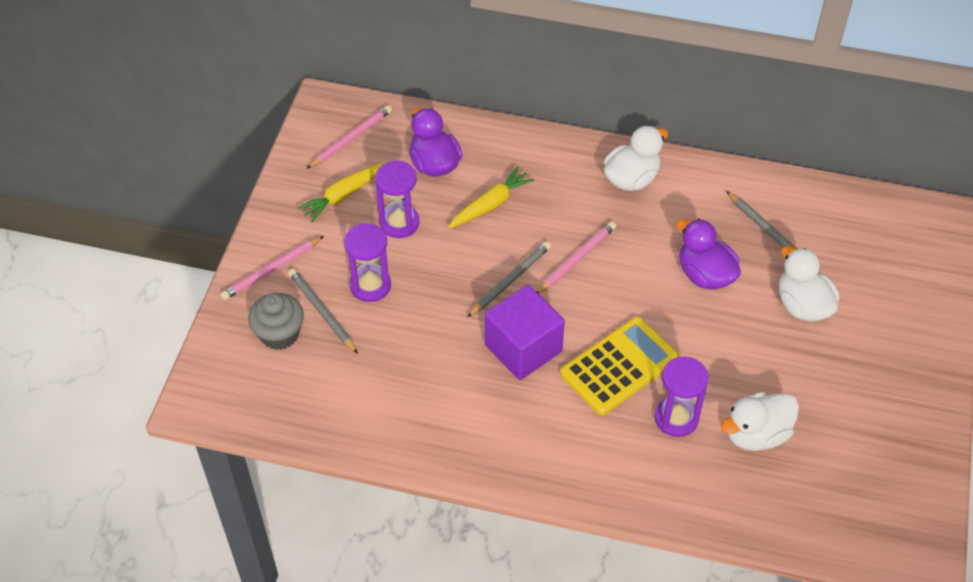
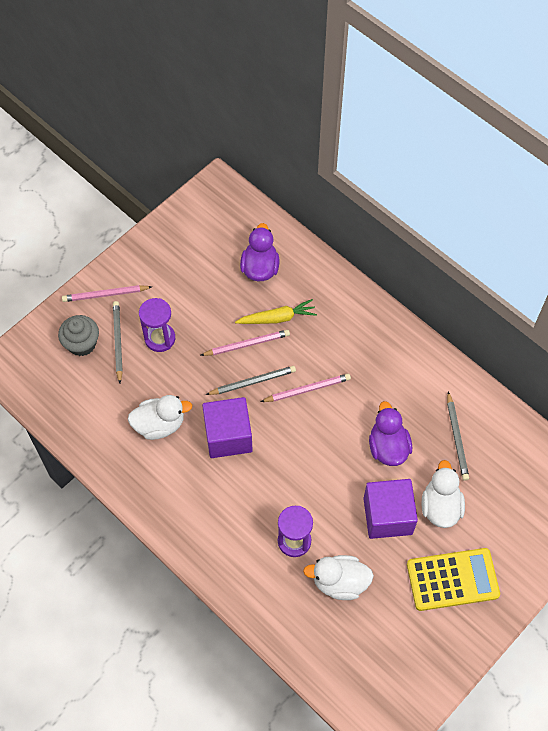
camera: 30 degrees right, 10 degrees up
yellow carrot [297,162,387,222] -> none
pink pencil [306,105,392,169] -> pink pencil moved to [200,329,290,356]
purple hourglass [375,161,419,238] -> none
yellow calculator [560,317,679,415] -> yellow calculator moved to [407,548,500,611]
white duck [604,126,668,191] -> white duck moved to [128,395,192,440]
none -> purple cube [363,479,418,539]

